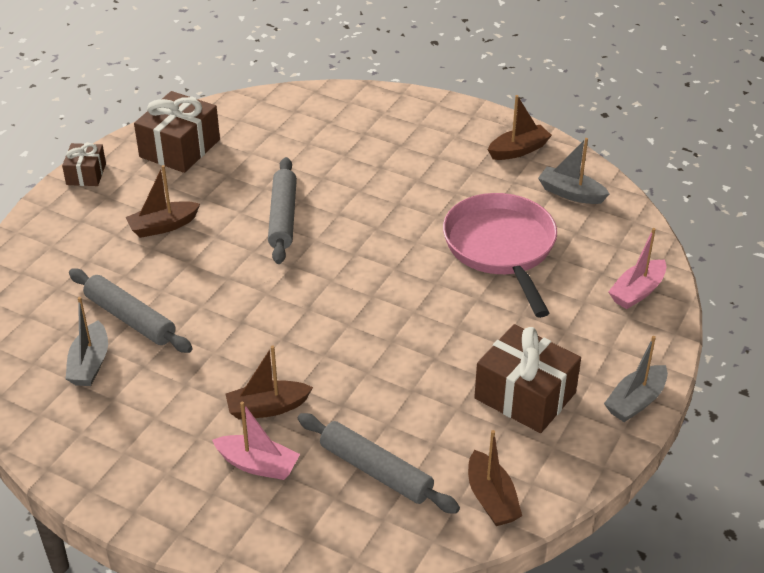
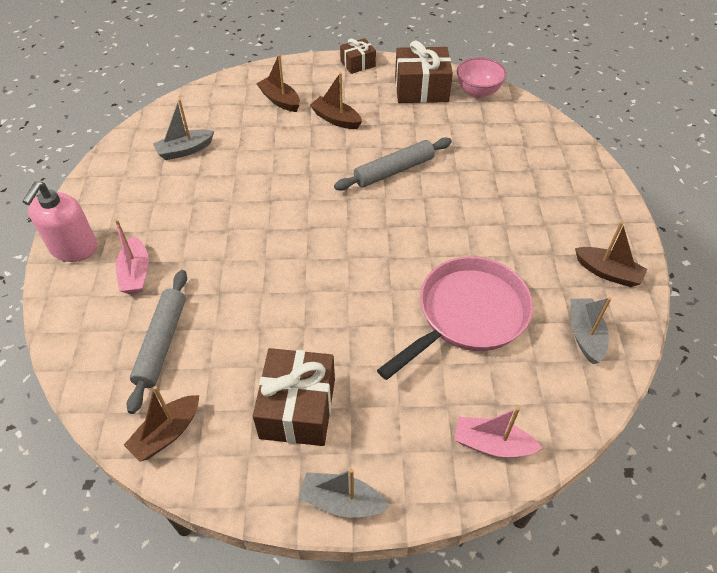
camera: 60 degrees right, 10 degrees up
grey rolling pin [69,269,193,353] -> none
brown boat [225,345,313,420] -> brown boat moved to [256,54,300,112]
none -> pink soap dispenser [22,181,97,262]
none -> pink bowl [457,57,507,98]

